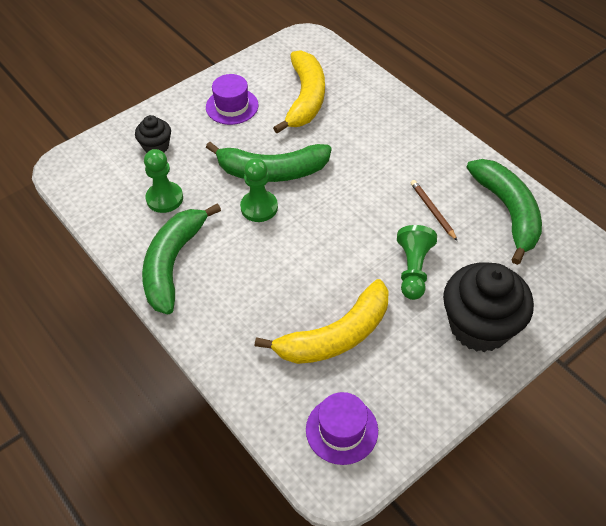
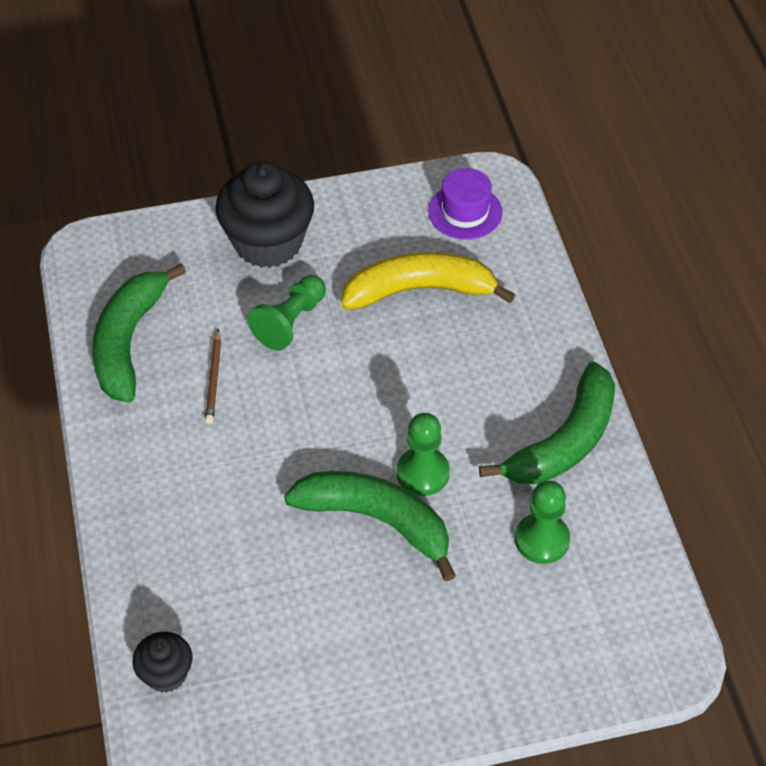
camera: 155 degrees left, 0 degrees up
black cupcake [135,115,171,153] -> black cupcake moved to [132,632,193,693]
purple hat [206,74,258,125] -> none
yellow banana [273,50,325,134] -> none

